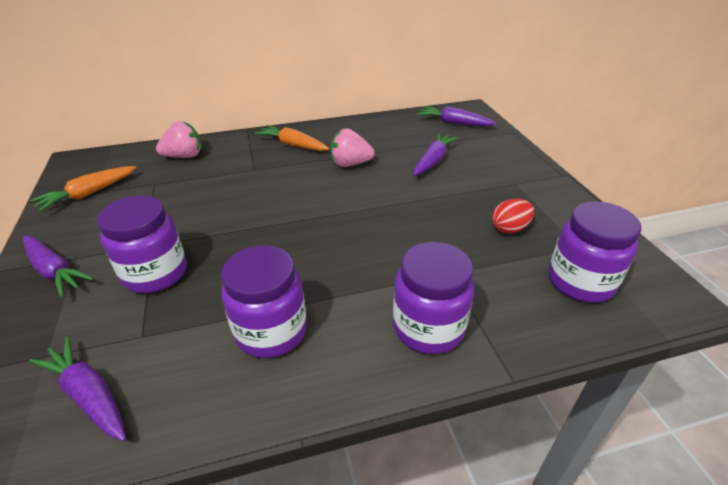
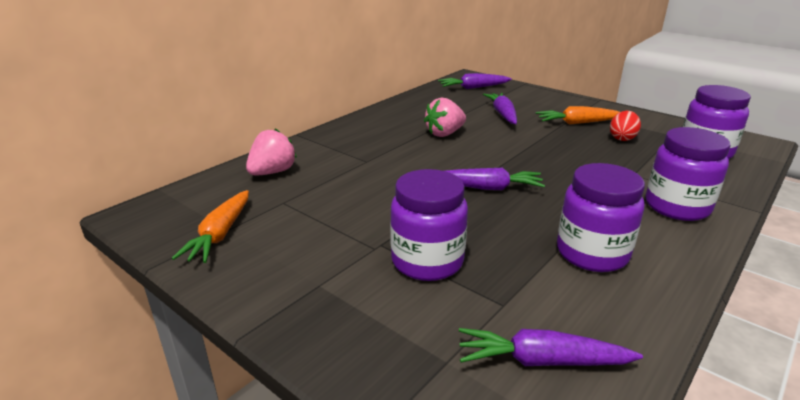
camera: 35 degrees left, 10 degrees down
purple carrot [23,236,94,298] -> purple carrot moved to [445,168,545,190]
orange carrot [255,125,329,151] -> orange carrot moved to [536,106,620,125]

